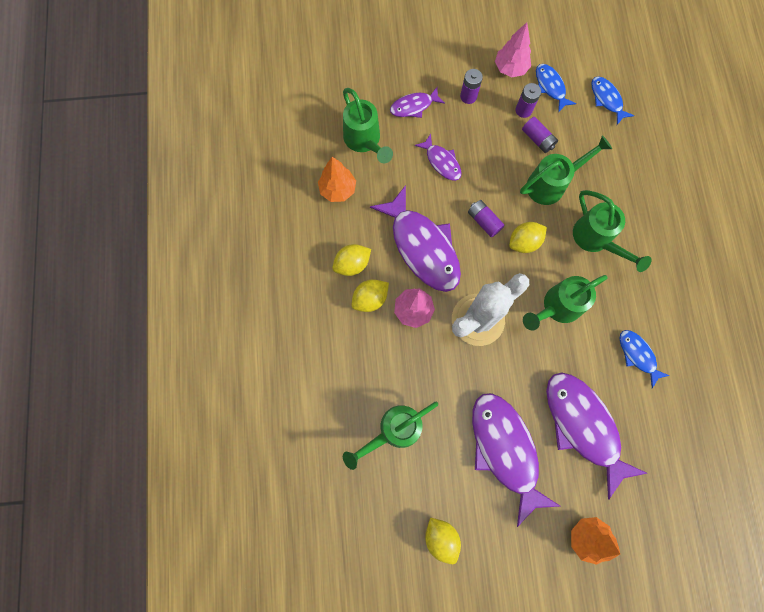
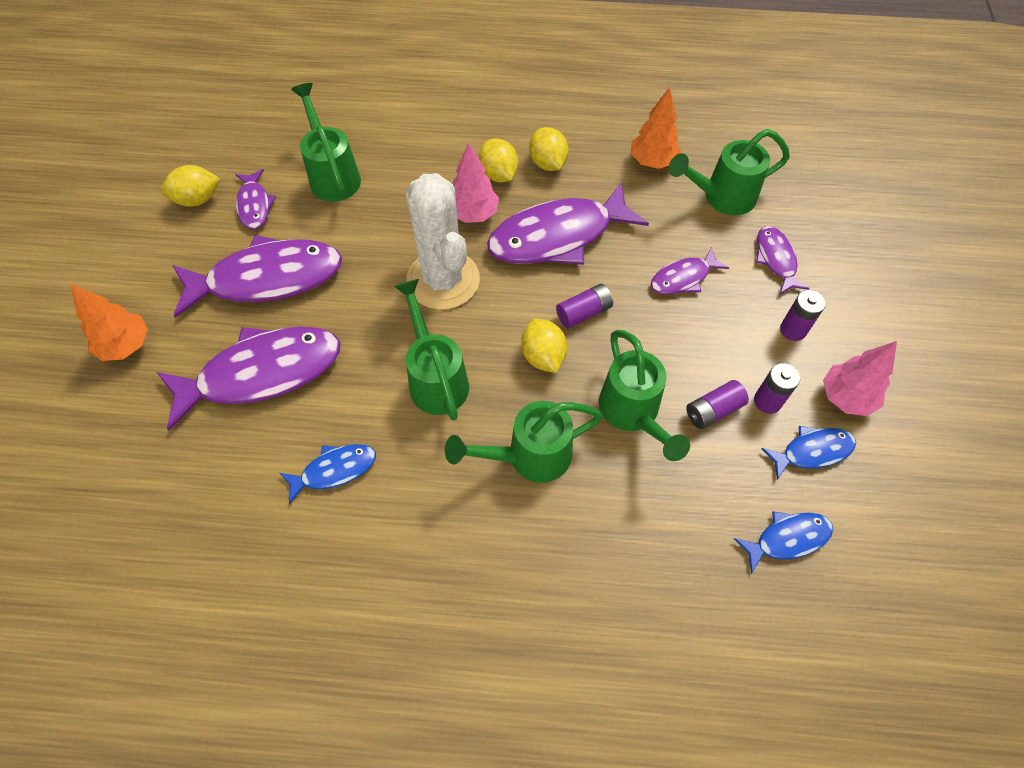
camera: 100 degrees right, 15 degrees down
none -> purple fish [235,169,276,229]

